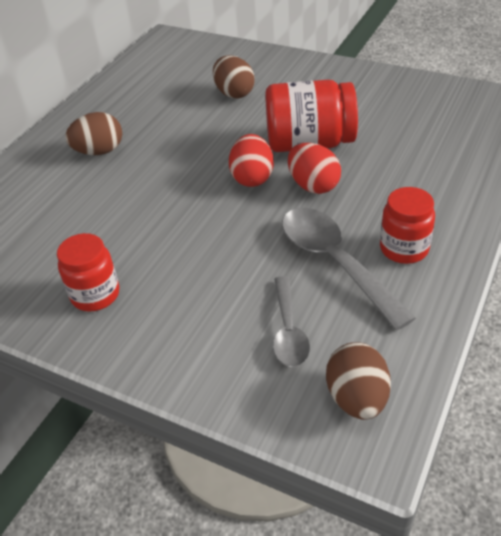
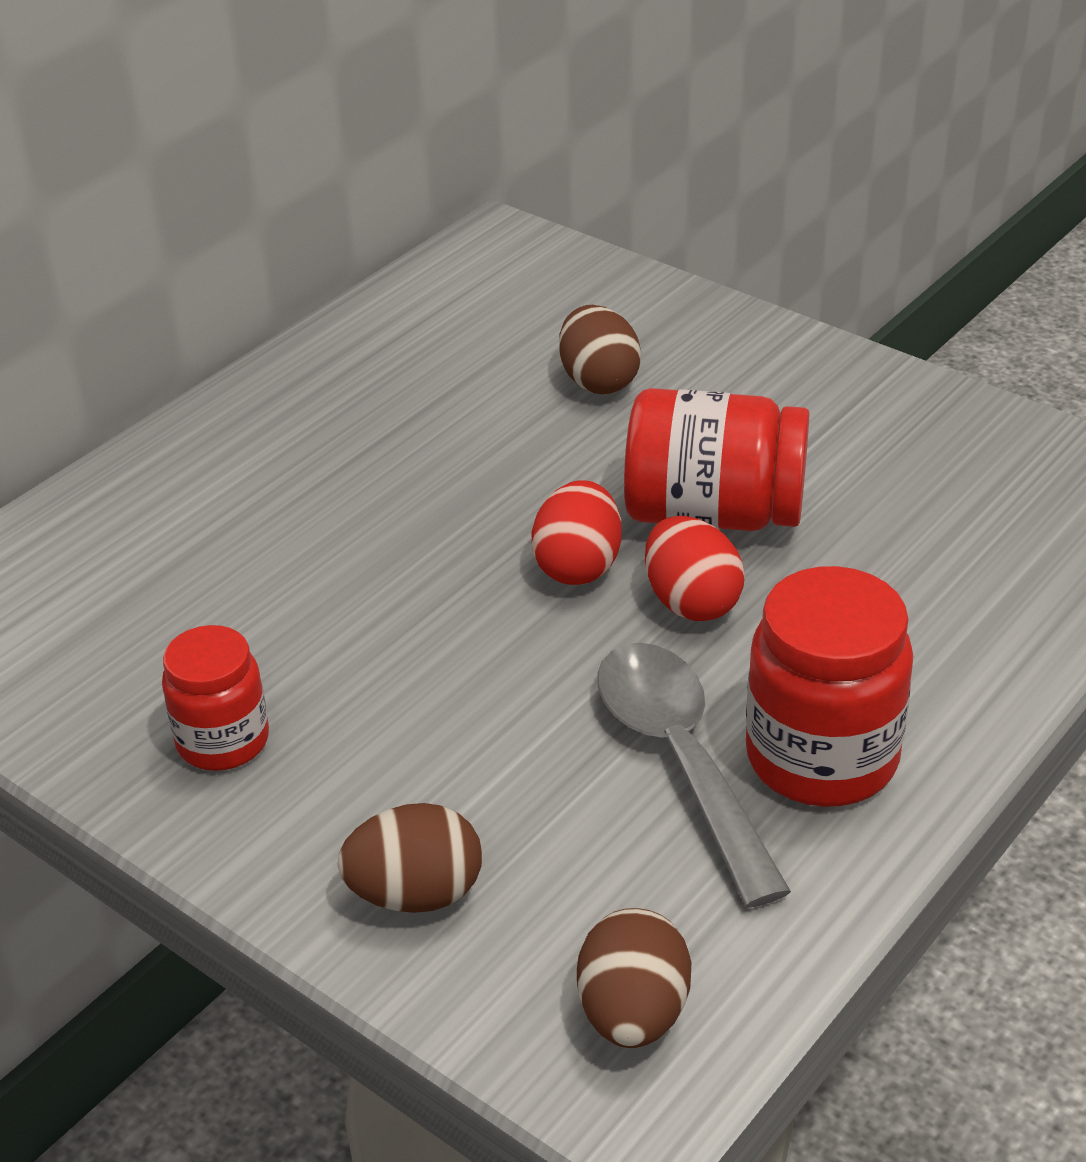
camera: 10 degrees right, 5 degrees down
brown egg [65,112,122,155] -> brown egg moved to [337,803,482,913]
grey spoon [273,276,310,367] -> none
red jar [380,187,435,264] -> red jar [746,566,913,807], size x1.59

